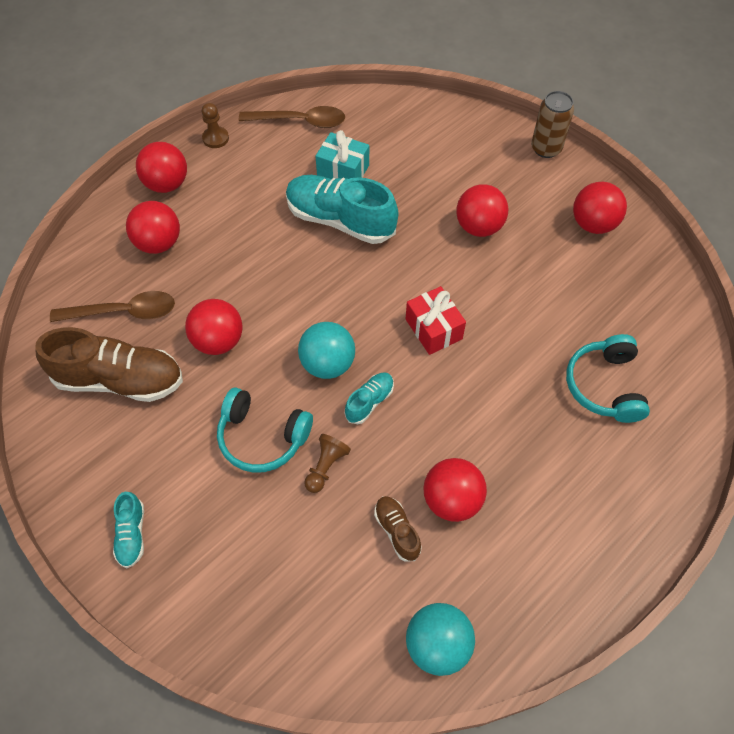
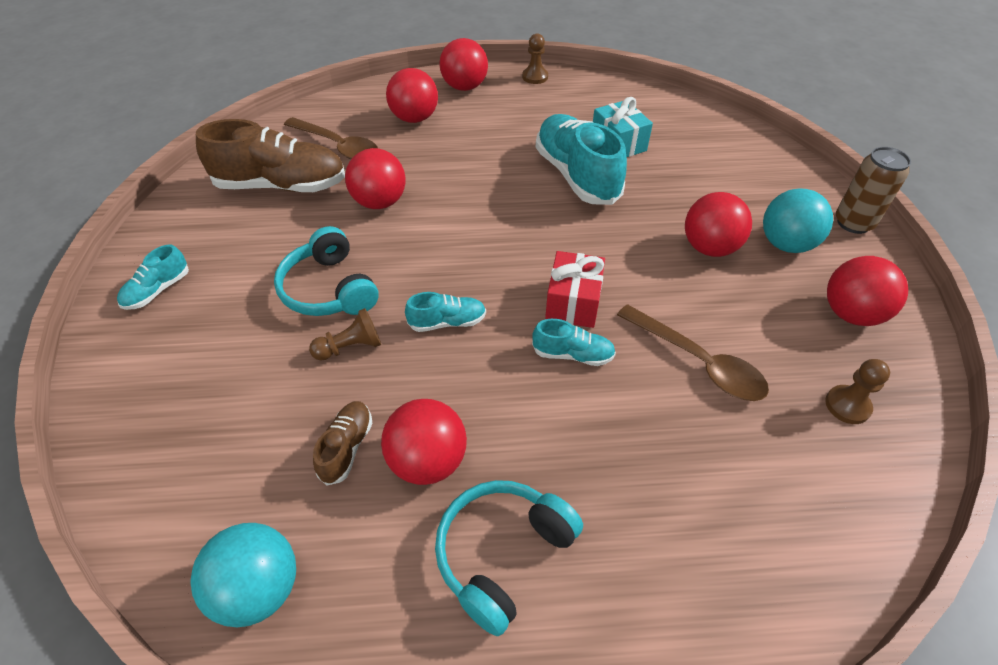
camera: 40 degrees right, 10 degrees down
brown shoe [35,327,183,402] -> brown shoe turned 45 degrees counterclockwise [196,119,345,192]
brown spoon [239,106,345,128] -> brown spoon moved to [617,304,769,401]
turquoise ball [298,322,355,379] -> turquoise ball moved to [763,188,833,253]
turquoise headphones [566,334,650,423] -> turquoise headphones moved to [435,480,583,636]
none -> turquoise shoe [532,319,616,366]
none -> brown pawn [825,359,890,424]

